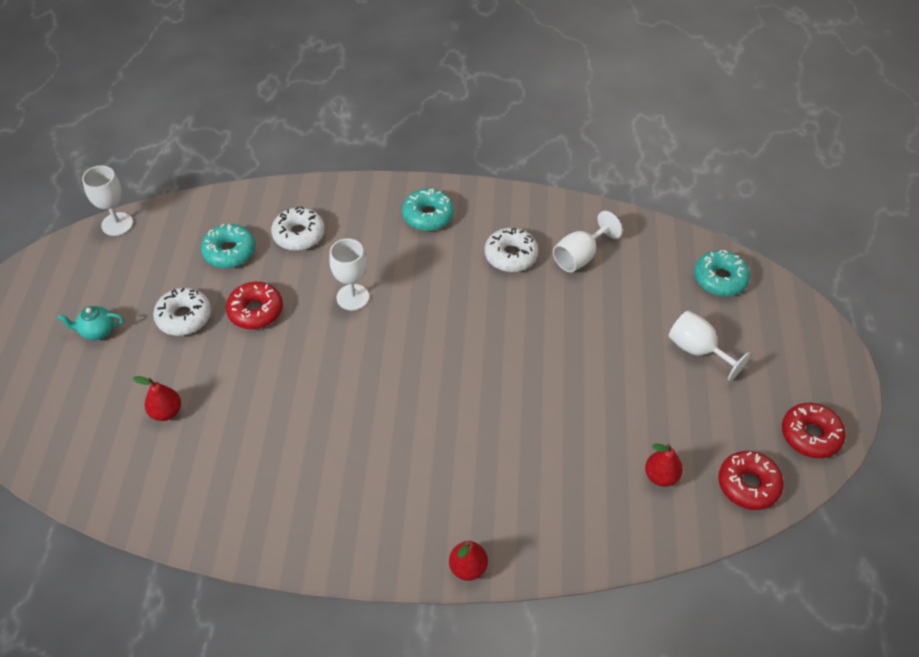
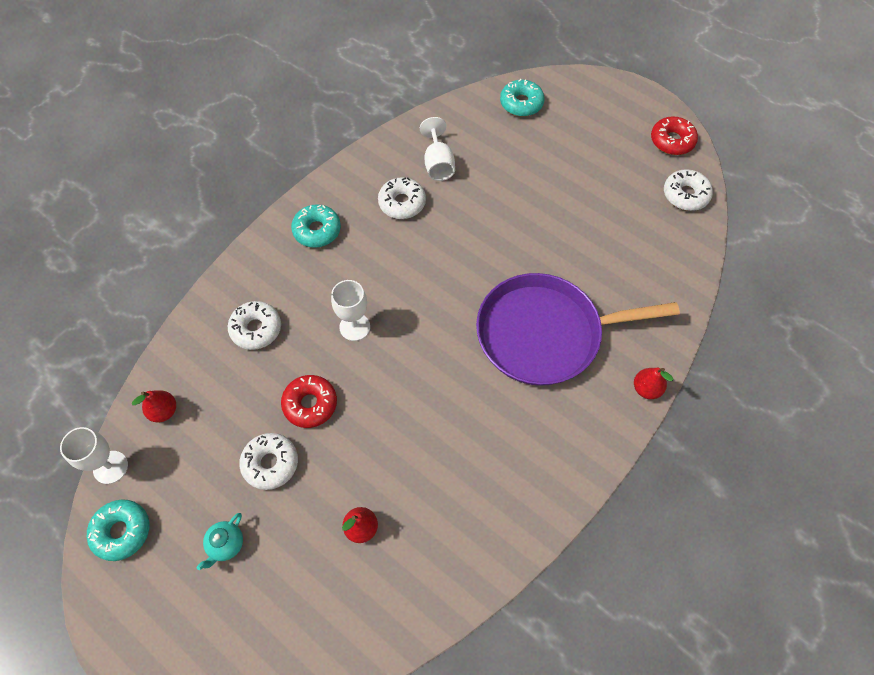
camera: 55 degrees left, 10 degrees up
turquoise donut [201,224,255,268] -> turquoise donut moved to [87,499,149,561]
red pear [645,444,683,487] -> red pear moved to [132,390,176,422]
white goblet [669,311,751,381] -> none
red donut [718,451,784,510] -> white donut [664,169,713,211]
none -> purple pan [476,273,680,386]

